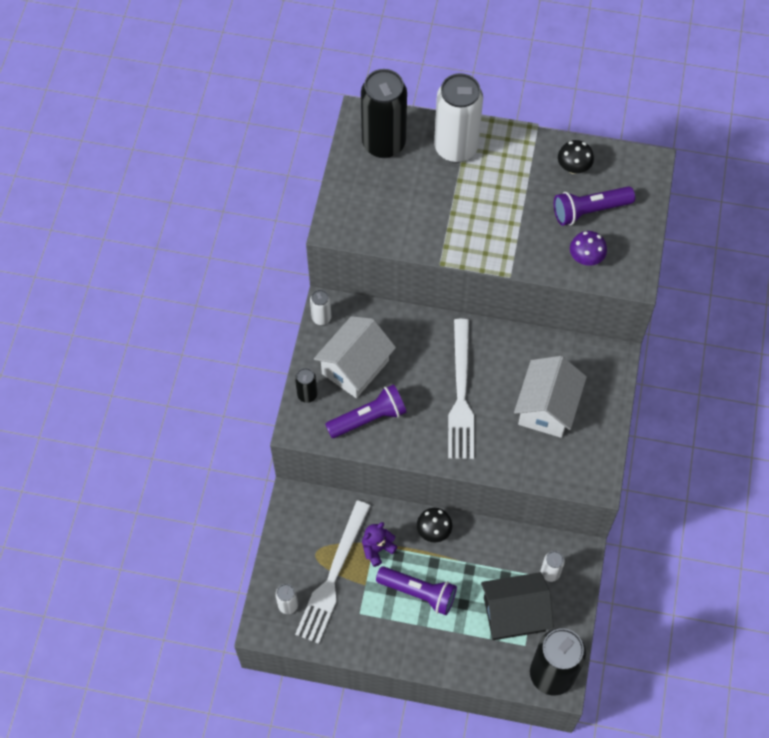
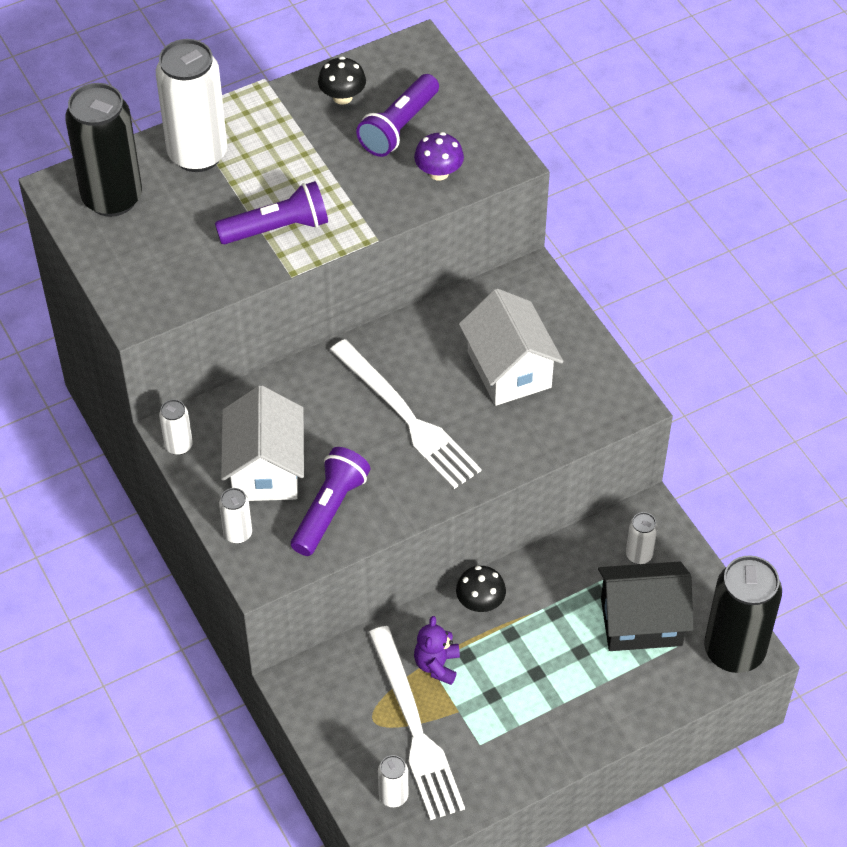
camera: 40 degrees left, 10 degrees down
black can [295,368,317,403] -> white can [219,488,252,544]
purple flashlight [376,566,457,615] -> purple flashlight moved to [215,181,328,244]
black house [481,572,554,640] -> black house turned 45 degrees clockwise [598,562,693,651]

